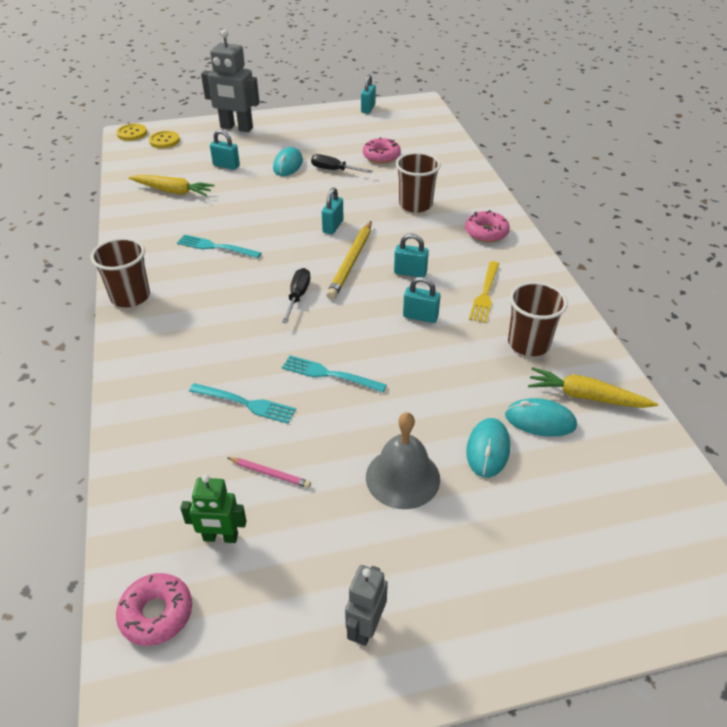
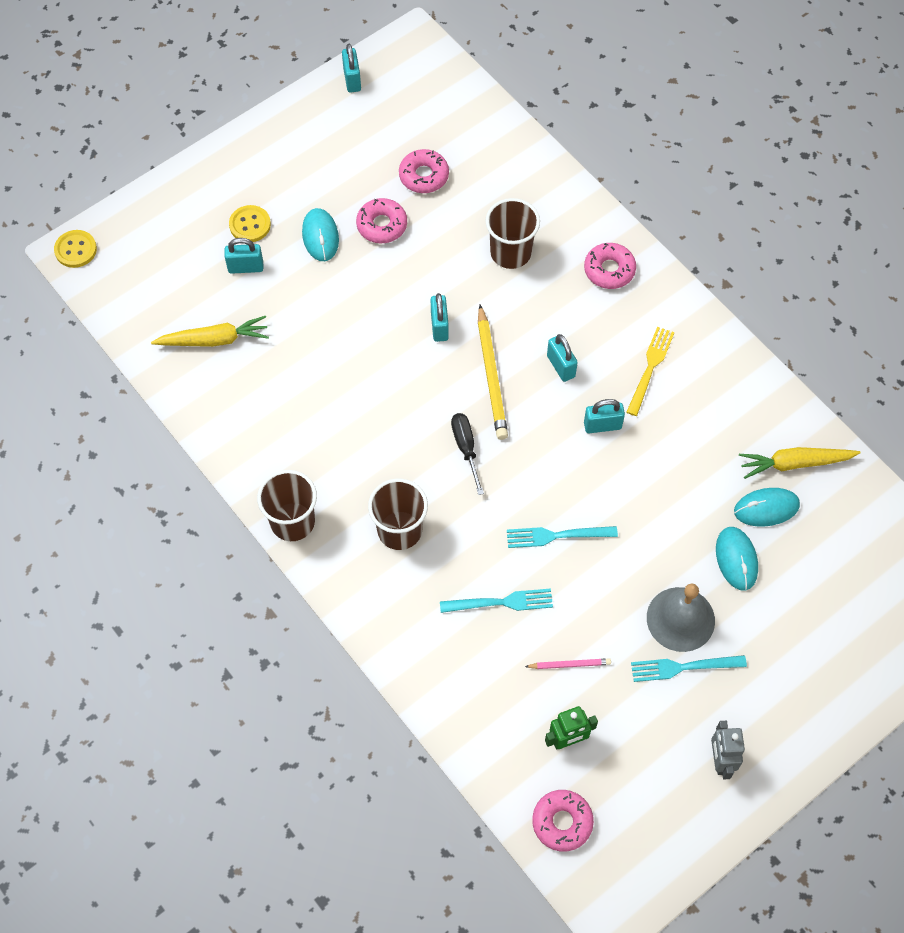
camera: 25 degrees left, 20 degrees up
yellow button [149,131,180,148] -> yellow button moved to [229,205,271,242]
turquoise fork [177,234,261,258] -> turquoise fork moved to [631,655,747,682]
grey robot [201,30,260,132] -> none
black screwdriver [311,154,372,173] -> pink donut [356,198,407,244]
turquoise padlock [394,233,429,277] -> turquoise padlock turned 75 degrees clockwise [547,334,578,382]
yellow fork [469,261,499,323] -> yellow fork turned 150 degrees counterclockwise [627,327,675,416]
brown cup [508,282,568,356] -> brown cup moved to [368,479,428,550]

